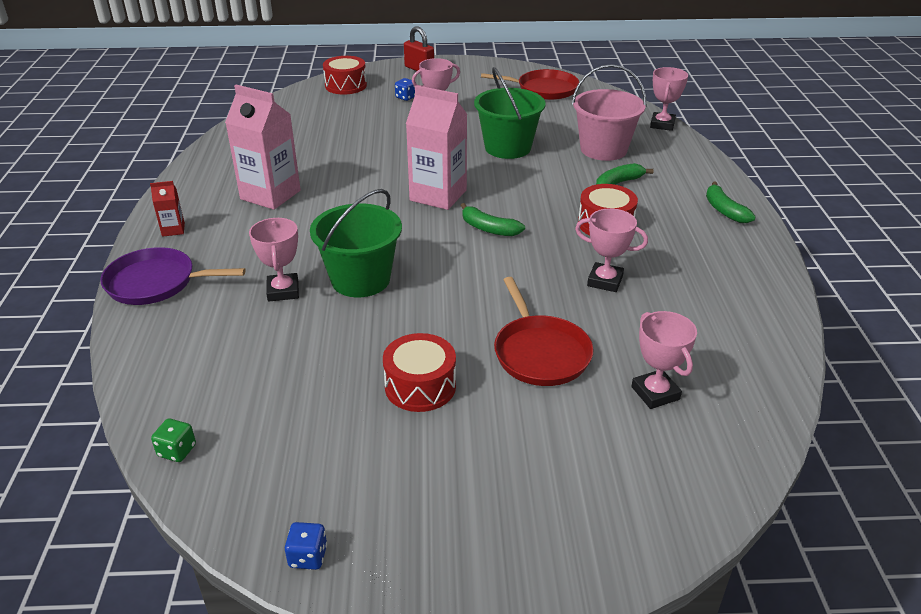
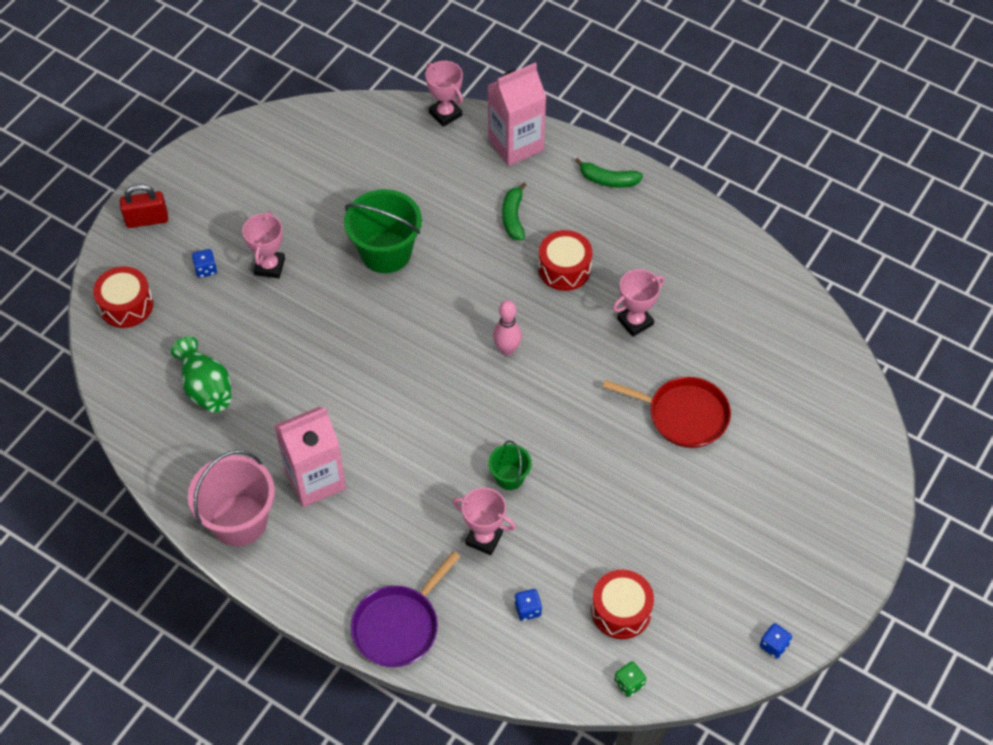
camera: 55 degrees left, 20 degrees up
red carton [150,181,185,237] -> none
green bucket [310,189,402,297] -> green bucket [488,441,532,490], size x0.52
red drum [383,333,456,412] -> red drum moved to [591,570,654,639]
pink carton [406,85,467,210] -> pink carton moved to [488,63,546,166]
green banana [461,203,525,236] -> pink bowling pin [493,300,522,356]
red pan [481,69,579,100] -> none
pink bucket [572,64,646,161] -> pink bucket moved to [188,450,275,546]
pink trophy [631,311,697,409] -> none
none -> green vase [171,336,231,412]
none -> blue dice [514,589,542,621]

